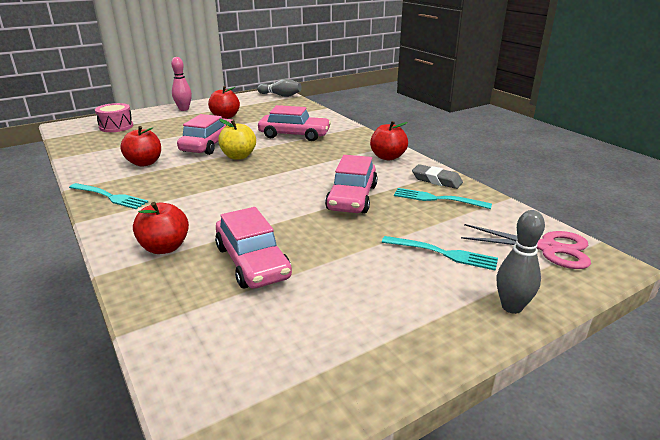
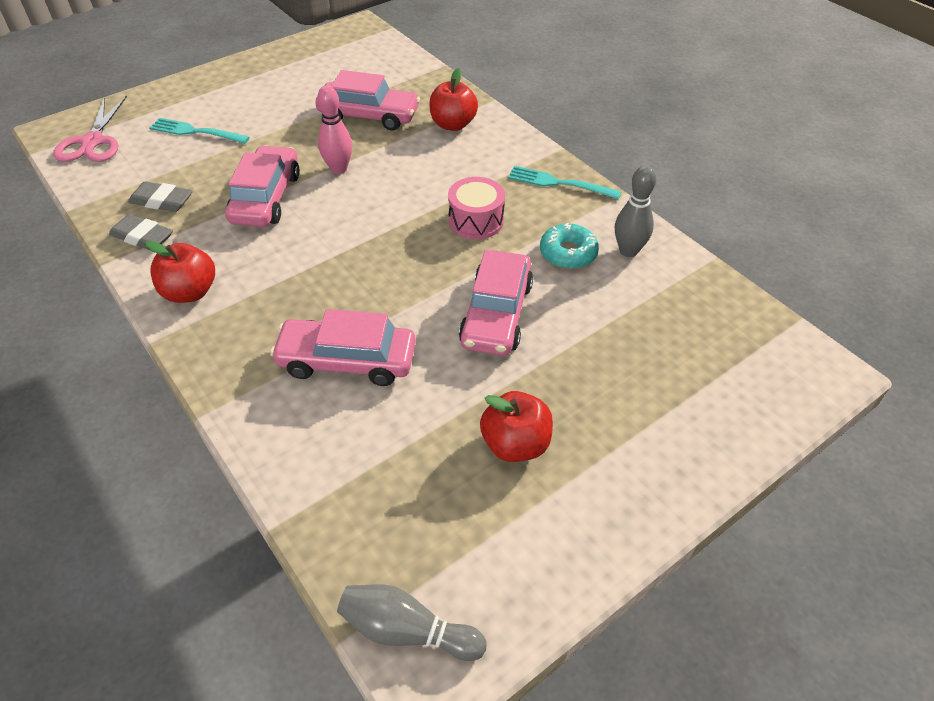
camera: 175 degrees right, 20 degrees up
pink drum [95,103,133,132] -> pink drum moved to [448,177,505,239]
red apple [120,126,161,167] -> turquoise donut [540,223,599,269]
pink bowling pin [171,57,192,111] -> pink bowling pin moved to [317,85,353,174]
pink car [215,207,292,289] -> pink car turned 135 degrees clockwise [315,70,420,131]
yellow apple [218,119,256,160] -> none
turquoise fork [394,188,492,209] -> grey eraser [128,181,192,212]
pink scissors [461,224,591,269] -> pink scissors turned 105 degrees counterclockwise [53,95,127,162]
grey bowling pin [497,210,545,314] -> grey bowling pin moved to [615,166,656,257]

